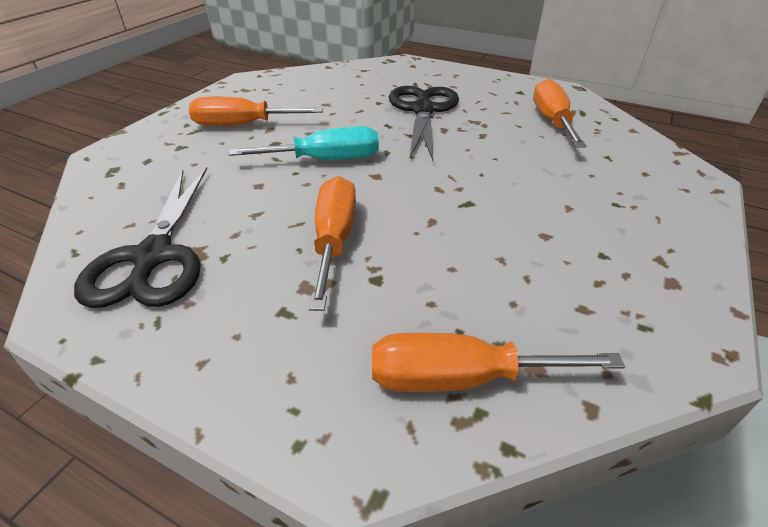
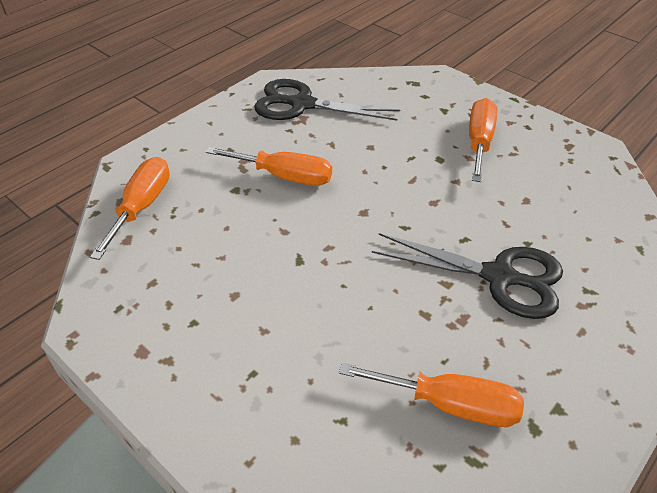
camera: 105 degrees right, 5 degrees up
turquoise screwdriver [229,126,379,160] -> none

